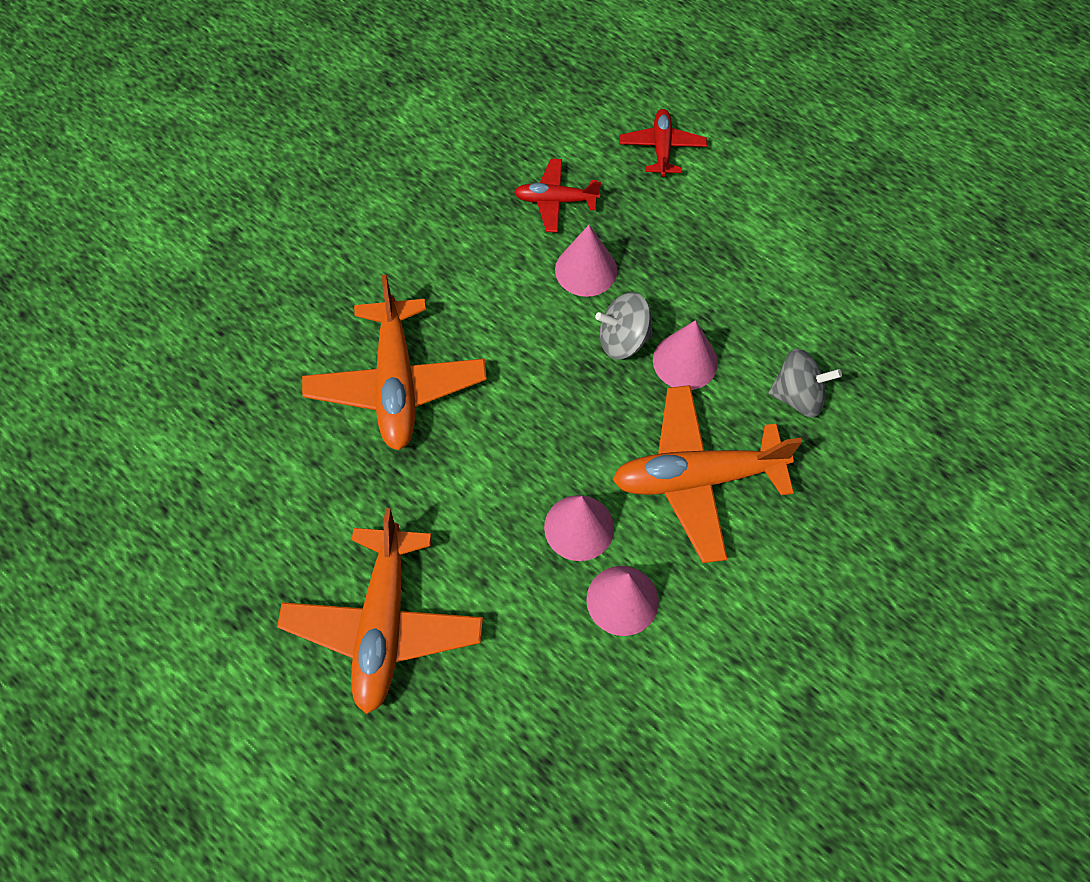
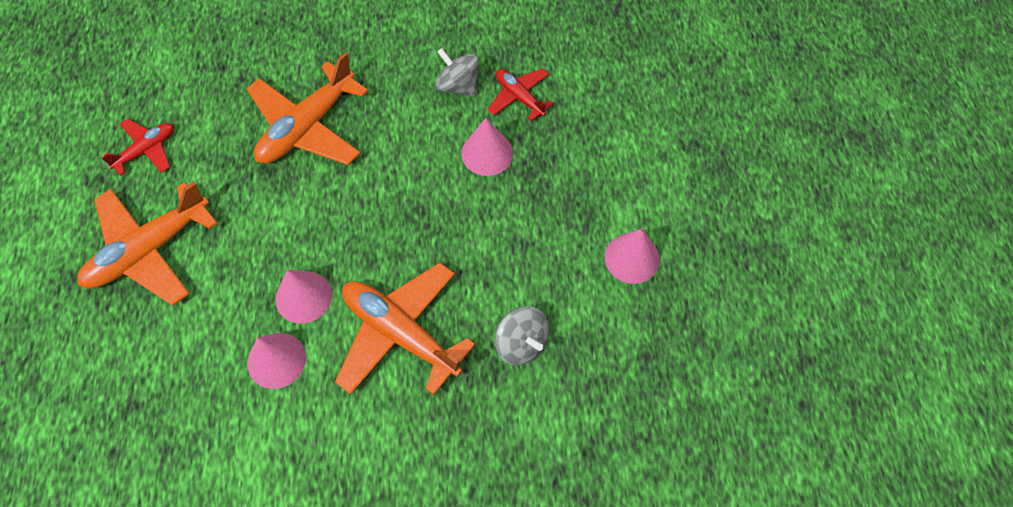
camera: 45 degrees right, 0 degrees up
grey spinning top [595,292,653,360] -> grey spinning top moved to [436,48,479,97]
red plane [619,109,707,177] -> red plane moved to [101,119,174,176]
pink cone [653,320,718,390] -> pink cone moved to [605,229,660,284]

